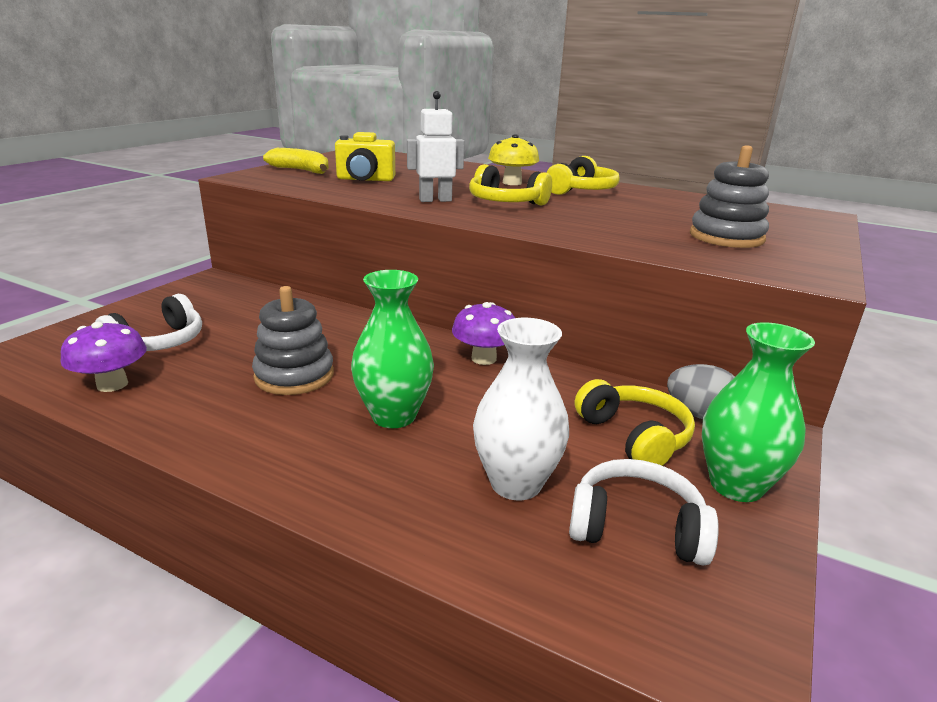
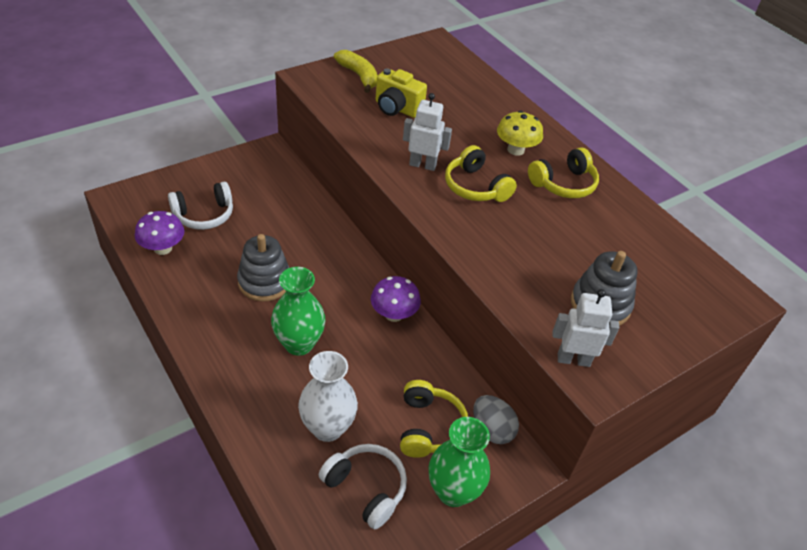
camera: 25 degrees right, 20 degrees up
none -> white robot [552,289,619,367]

